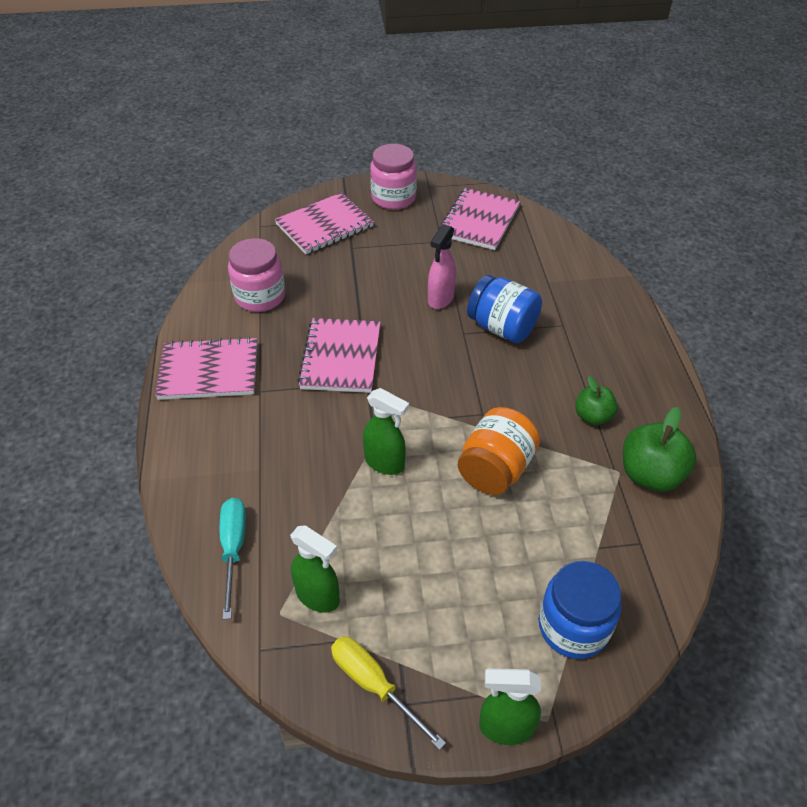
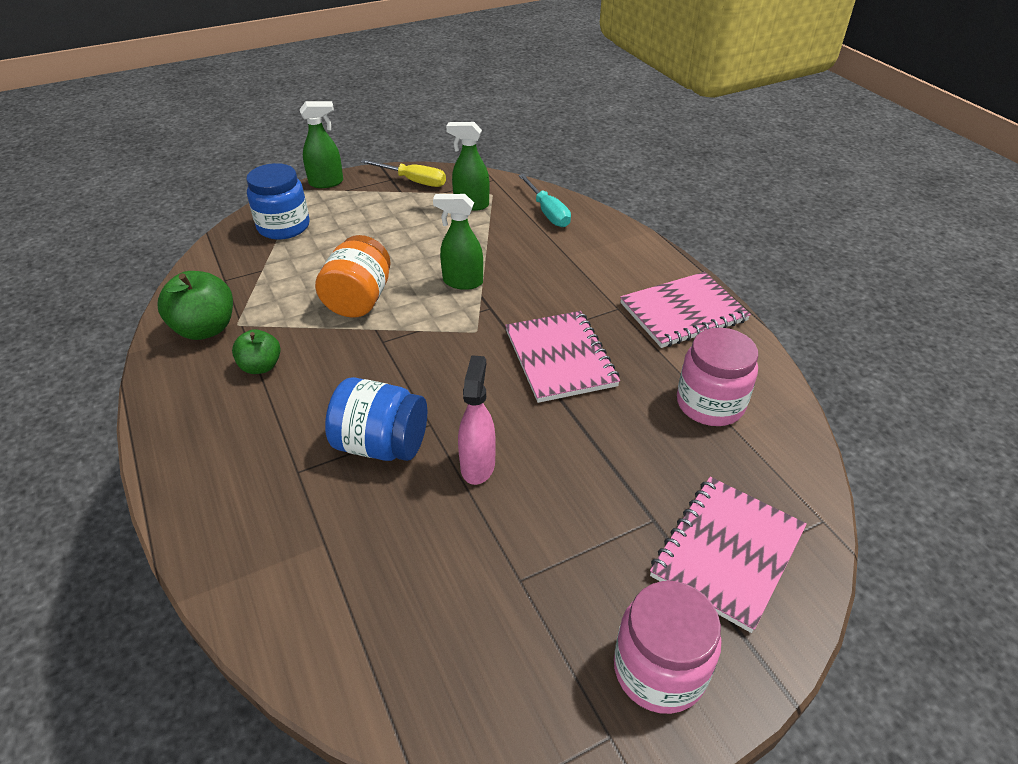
camera: 160 degrees right, 5 degrees down
pink notebook [438,188,520,250] -> none

